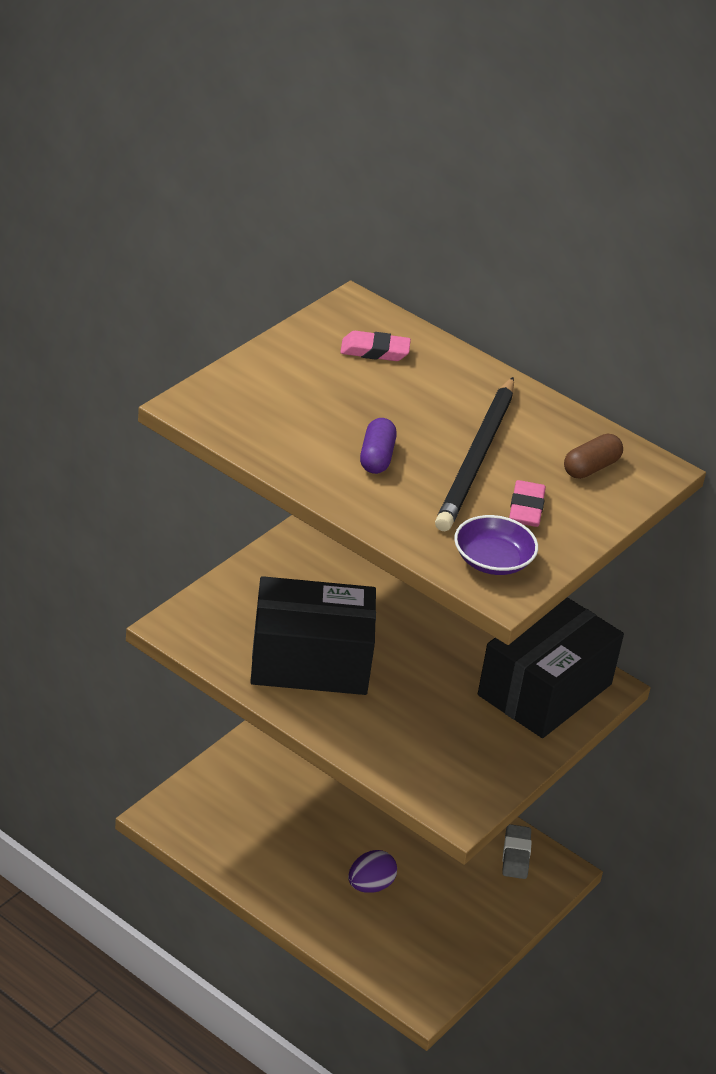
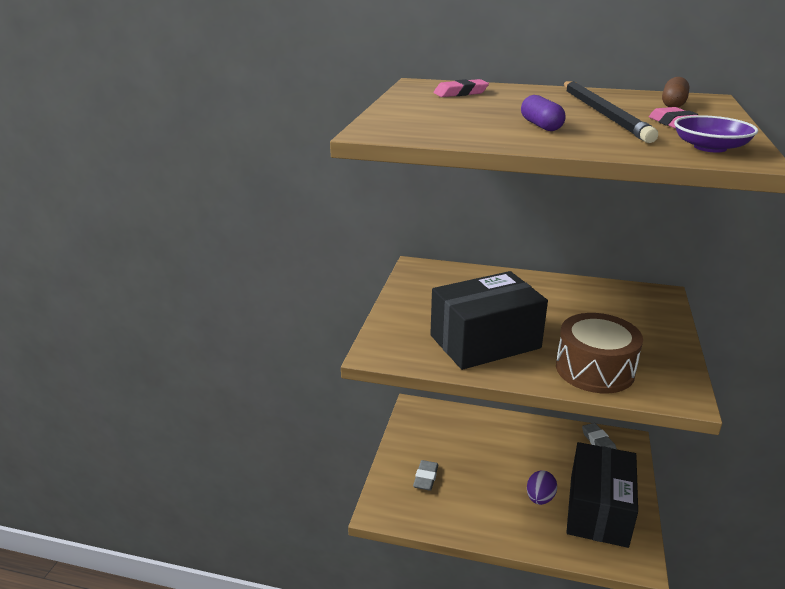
camera: 20 degrees left, 10 degrees down
black box [478,597,624,738] -> black box moved to [566,442,638,548]
none -> grey eraser [413,460,439,491]
none -> brown drum [556,313,643,393]

